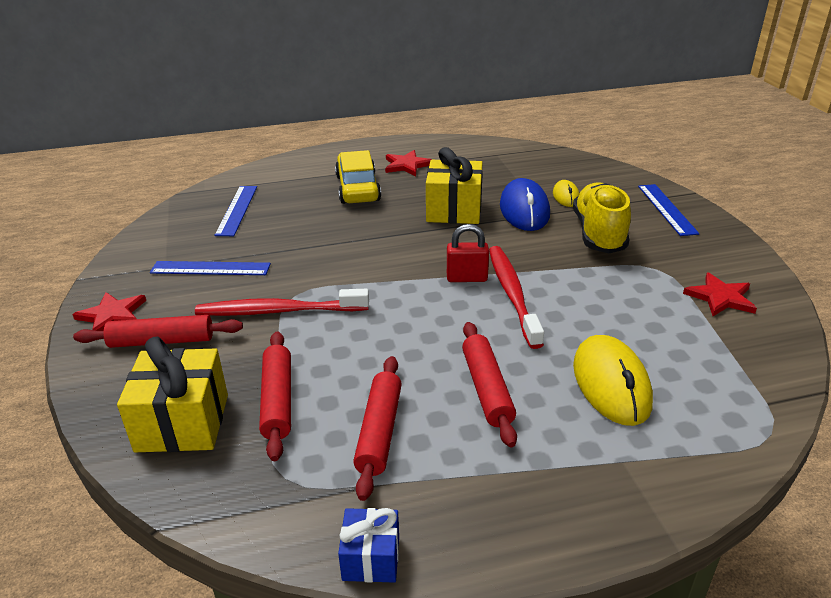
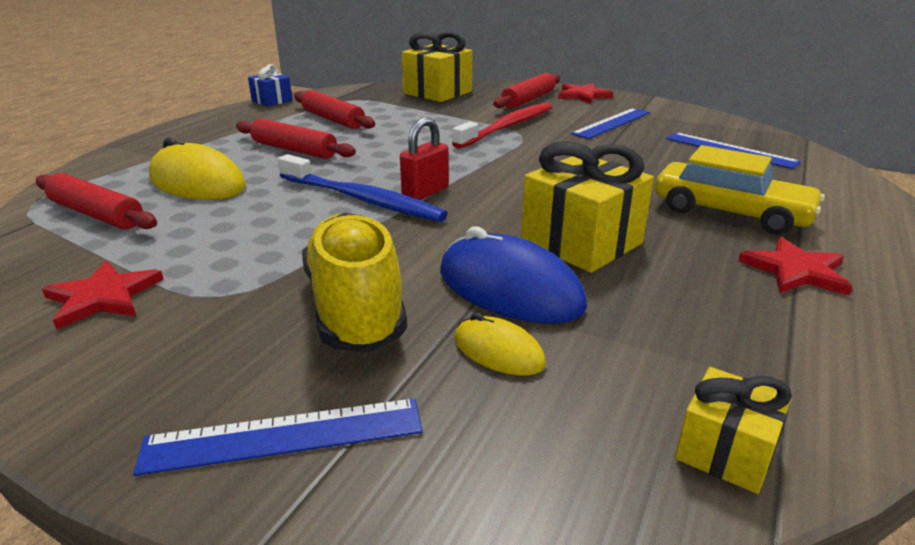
camera: 130 degrees right, 5 degrees down
red rolling pin [259,332,291,461] -> red rolling pin moved to [36,173,157,229]
red toothbrush [489,246,544,349] -> blue toothbrush [278,154,448,222]
yellow shoe [573,182,631,253] -> yellow shoe turned 150 degrees counterclockwise [302,213,407,353]
blue ruler [638,184,699,236] -> blue ruler turned 45 degrees counterclockwise [133,398,423,476]
none -> yellow gift [675,367,792,494]

